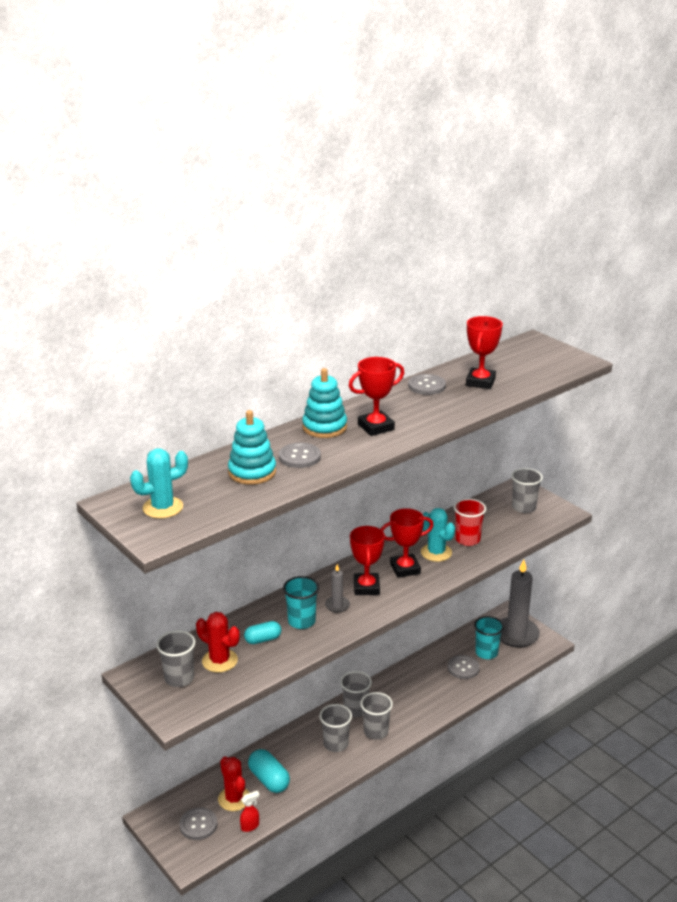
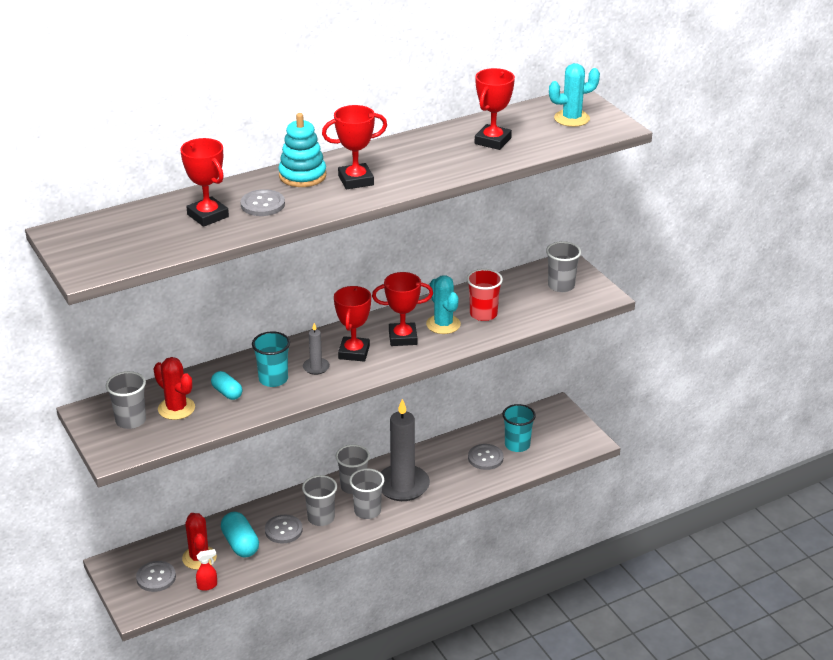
camera: 10 degrees right, 5 degrees up
turquoise cactus [130,448,188,519] -> turquoise cactus moved to [549,63,600,127]
turquoise stacking toy [228,410,276,485] -> red trophy [180,138,229,227]
turquoise capsule [244,621,281,644] -> turquoise capsule turned 60 degrees clockwise [211,371,243,400]
grey button [408,374,446,395] -> grey button moved to [265,515,303,544]
grey candle [500,560,540,648] -> grey candle moved to [380,399,430,501]

